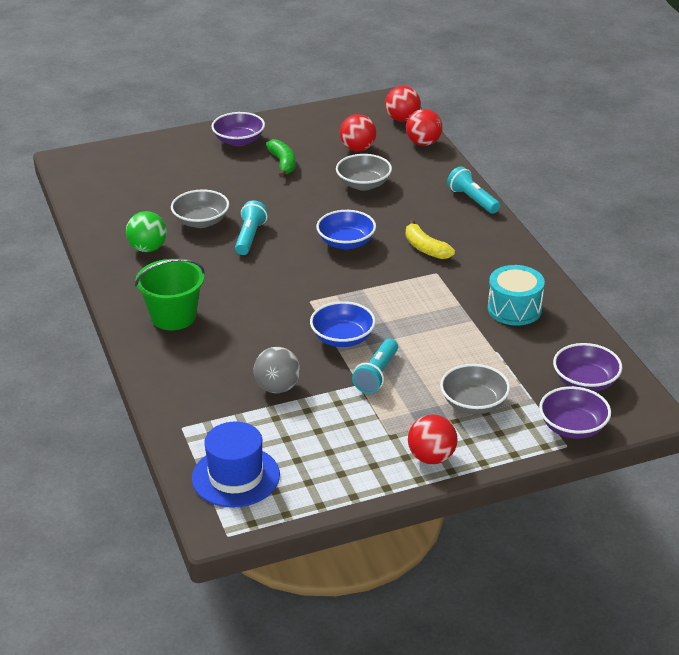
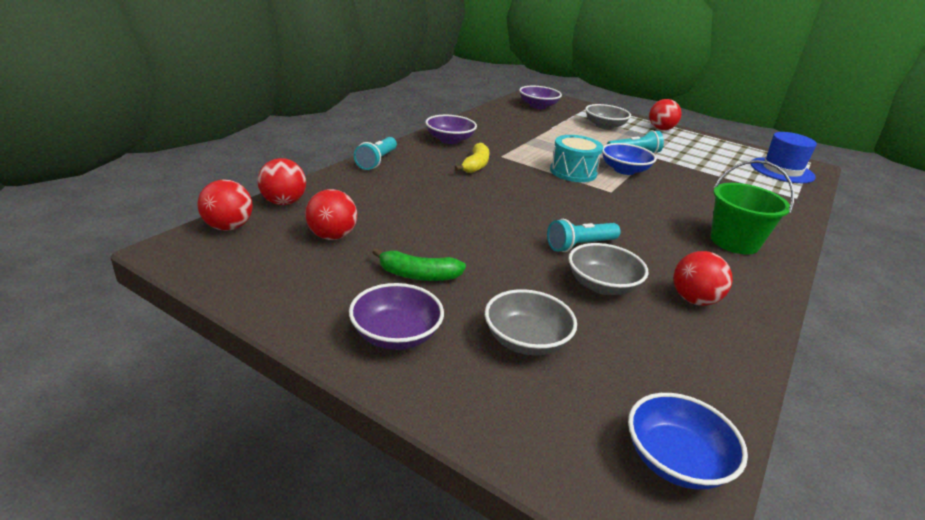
camera: 130 degrees left, 5 degrees down
green ball [126,211,167,252] -> red ball [674,251,733,306]
grey ball [254,347,300,393] -> none
green banana [266,139,295,177] -> green banana turned 120 degrees counterclockwise [372,248,466,281]
blue bowl [316,210,376,249] -> blue bowl moved to [628,393,748,489]
grey bowl [336,154,392,190] -> grey bowl moved to [485,289,577,356]
turquoise drum [488,265,545,325] -> turquoise drum moved to [550,135,603,182]
purple bowl [539,386,611,439] -> purple bowl moved to [425,115,477,144]

